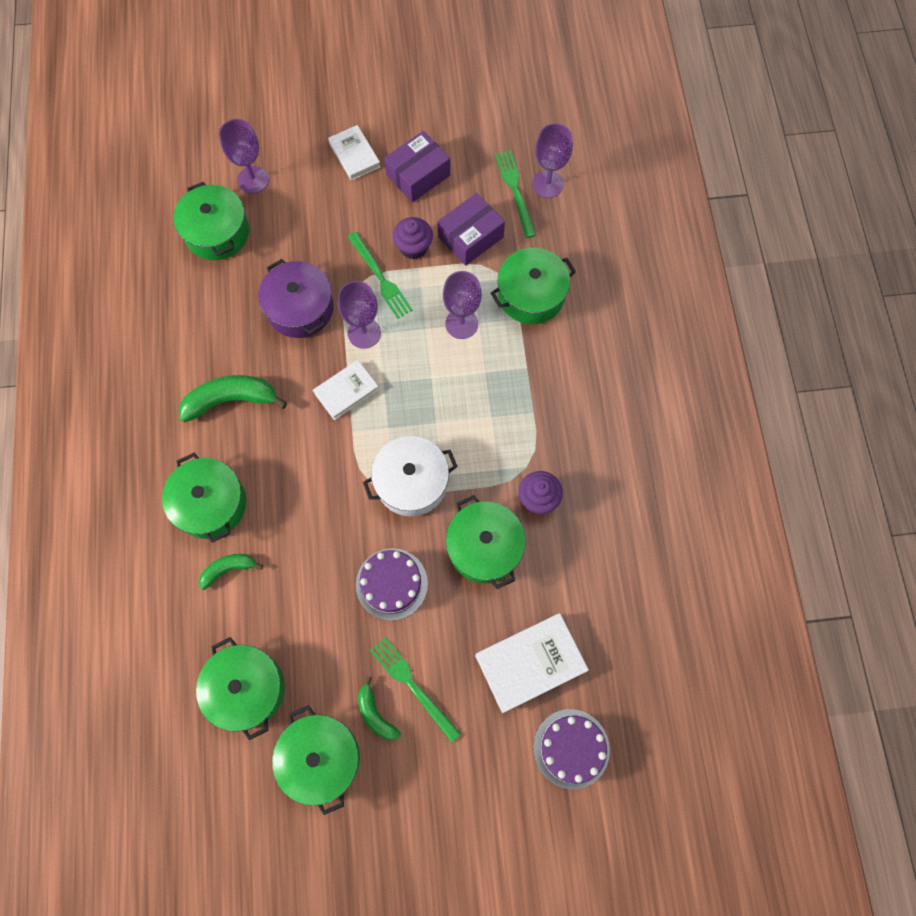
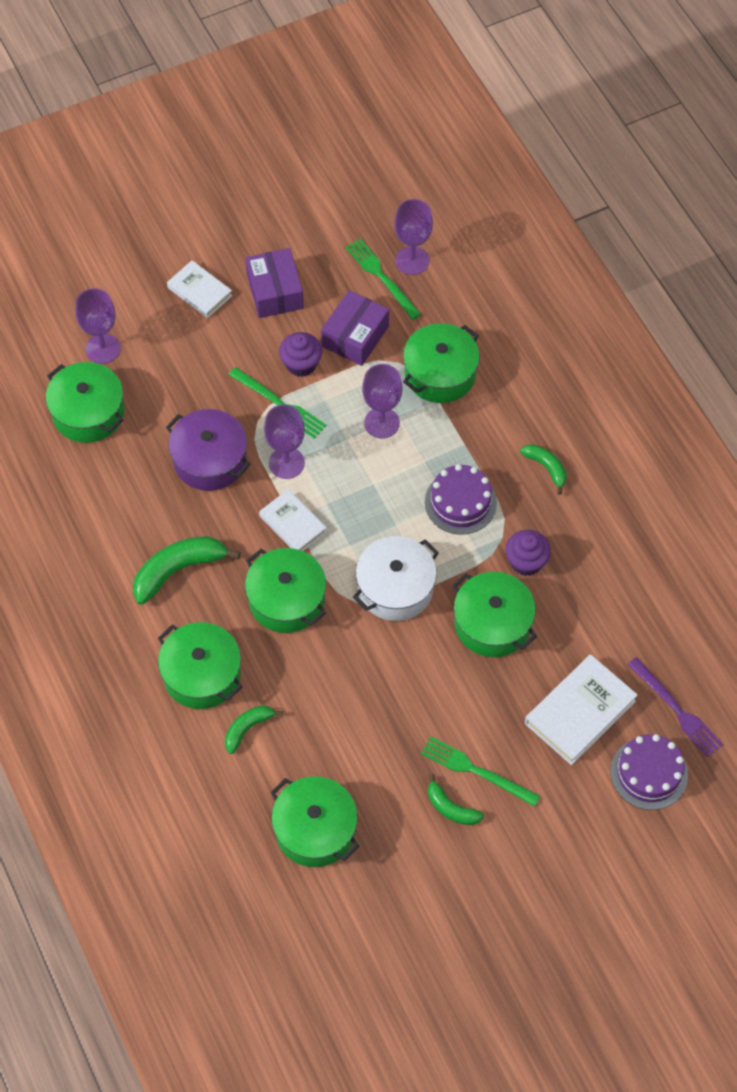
camera: 20 degrees left, 10 degrees down
green pot [272,705,360,815] -> green pot moved to [245,548,326,633]
white book [313,360,379,420] -> white book turned 75 degrees counterclockwise [259,489,327,551]
purple cake [356,548,428,621] -> purple cake moved to [425,464,497,535]
purple box [384,131,450,202] -> purple box turned 45 degrees counterclockwise [245,248,304,318]
none -> green banana [520,444,567,495]
none -> purple fork [627,657,723,757]

